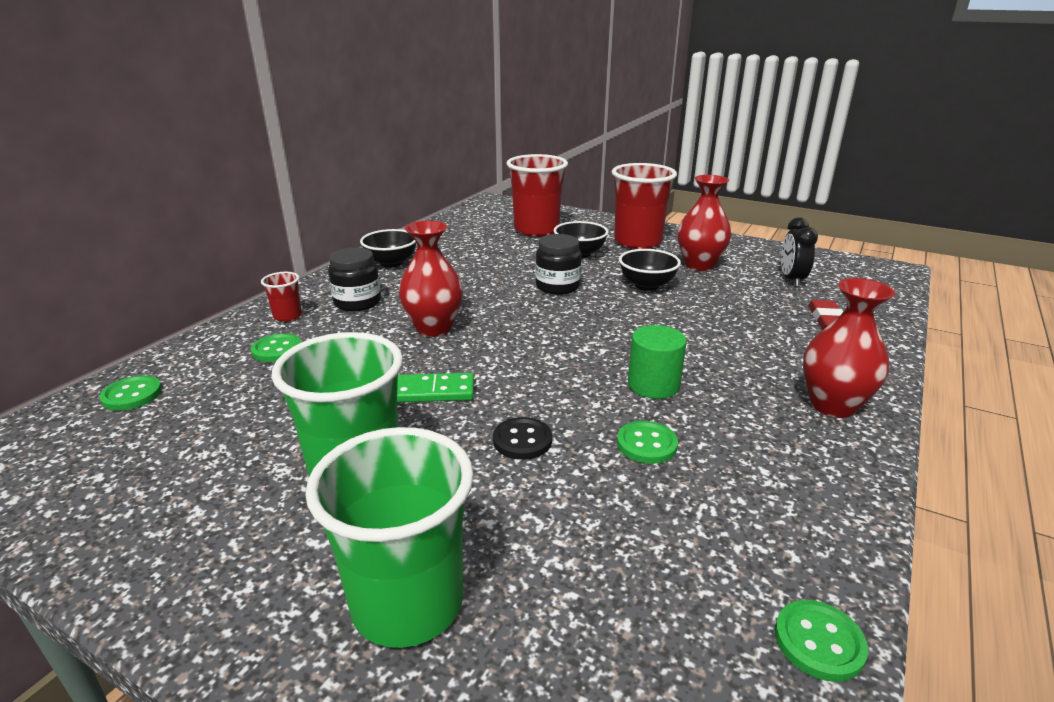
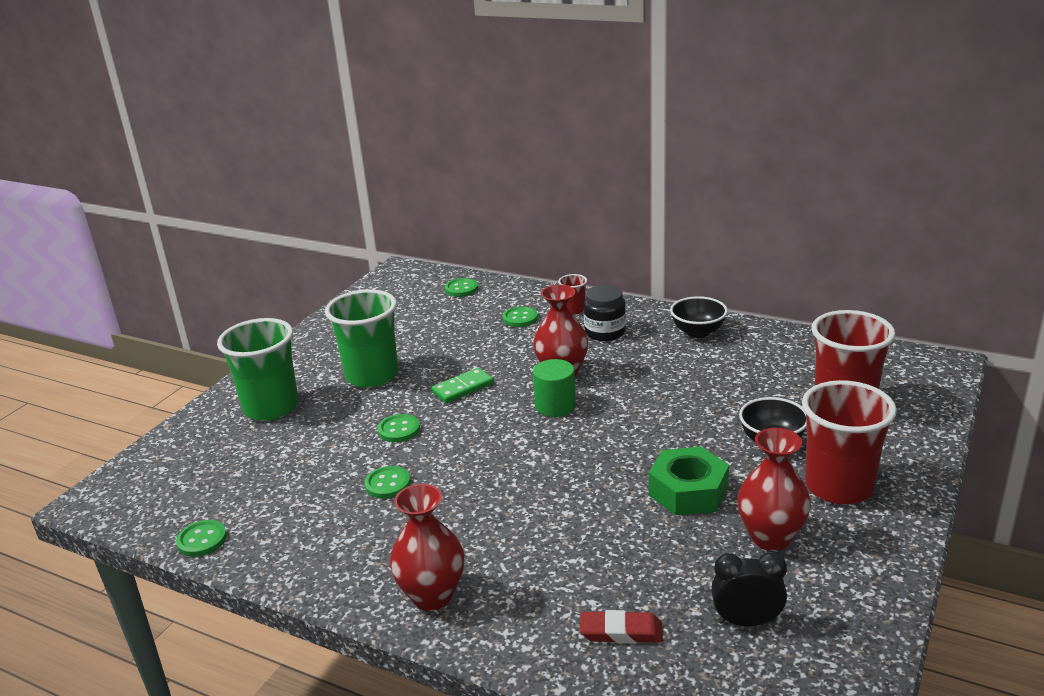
camera: 90 degrees right, 0 degrees up
green domino [397,373,474,402] -> green domino turned 60 degrees clockwise [431,368,494,403]
black button [493,417,552,460] -> green button [378,414,420,442]
black jar [536,234,581,295] -> none
black bowl [619,249,681,291] -> green nut [649,447,729,516]
green cylinder [628,325,687,399] -> green cylinder moved to [533,359,576,417]

